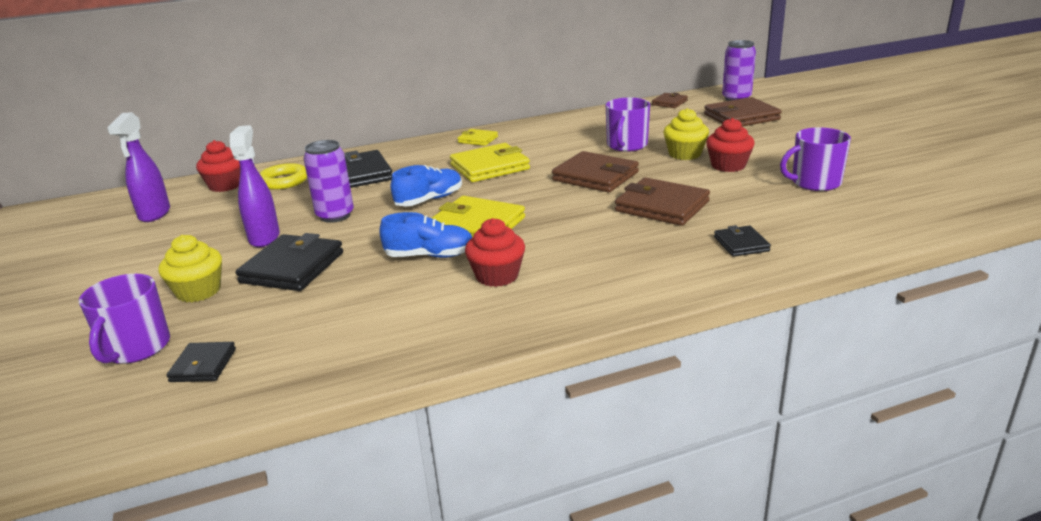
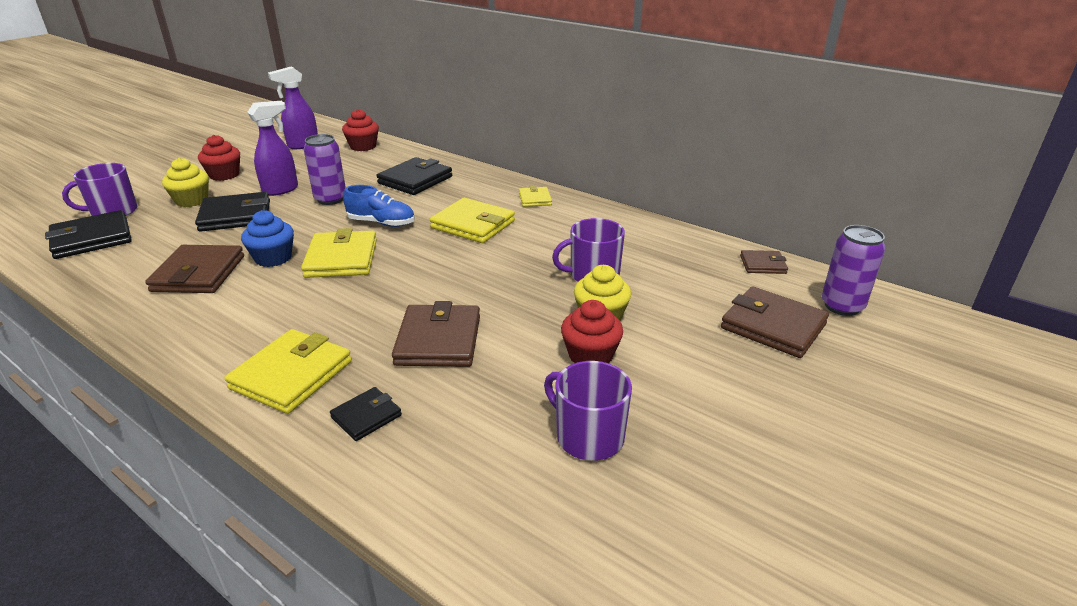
camera: 55 degrees right, 5 degrees up
black wallet [166,342,236,382] -> black wallet [45,210,132,259], size x1.83
yellow ring [259,163,307,190] -> none
blue shoe [379,212,472,258] -> blue cupcake [241,210,294,267]
red cupcake [465,218,525,287] -> red cupcake moved to [198,135,240,181]
brown wallet [552,151,639,192] -> brown wallet moved to [145,245,244,293]
none -> yellow wallet [224,329,352,414]

